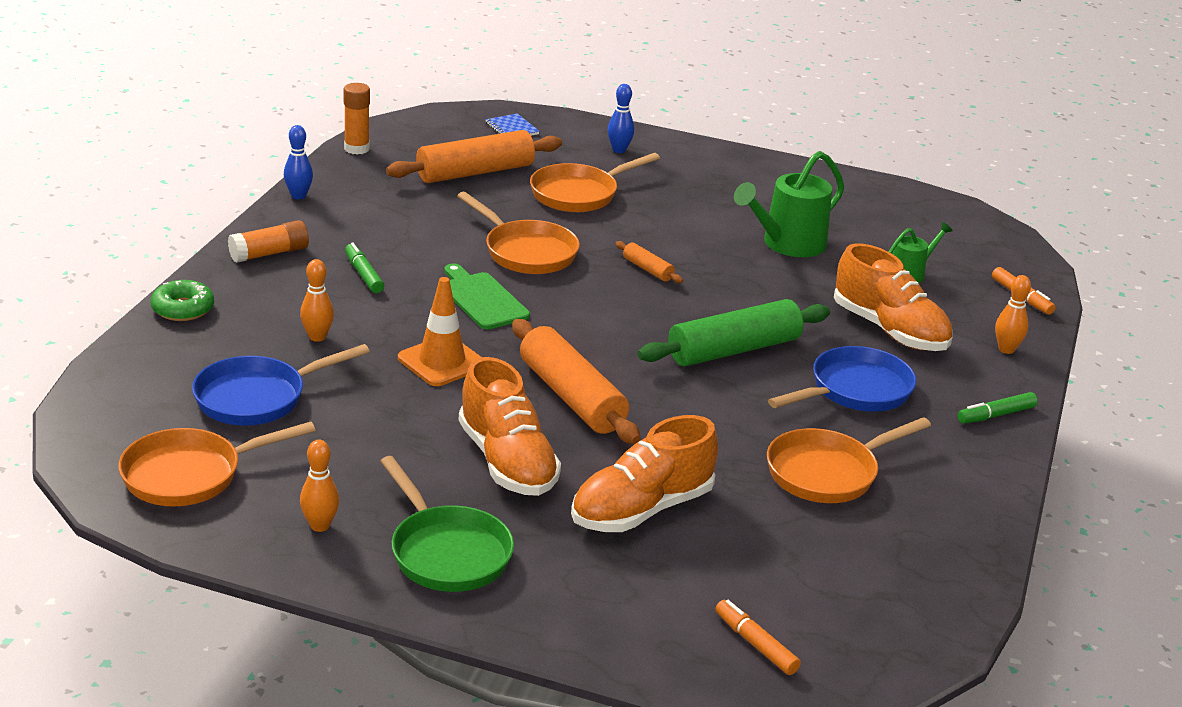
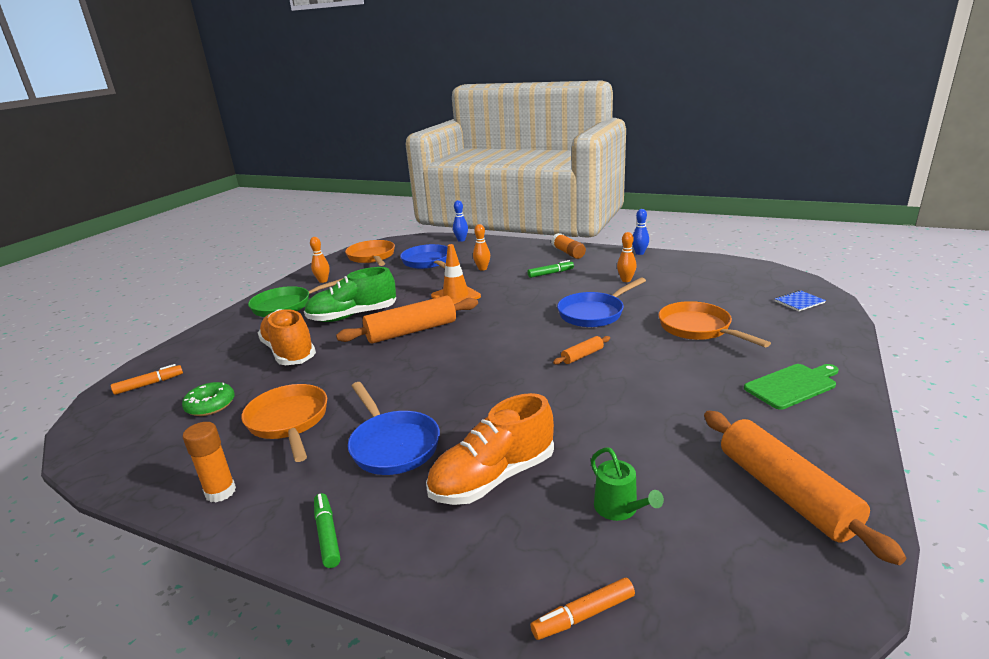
camera: 100 degrees right, 5 degrees down
green donut [151,280,214,321] -> green donut moved to [182,382,235,416]
orange glue stick [344,83,370,155] -> orange glue stick moved to [183,422,236,503]
orange rolling pin [386,130,562,183] -> orange rolling pin moved to [704,411,906,565]
green cutting board [444,263,530,329] -> green cutting board moved to [744,364,839,410]
orange pan [457,192,580,274] -> blue pan [557,277,646,327]
orange shoe [459,357,561,496] -> green shoe [304,267,396,322]
blue bowling pin [608,84,634,153] -> blue bowling pin moved to [453,200,468,242]
green rolling pin [638,299,830,367] -> none
green watering can [734,151,844,257] -> none
orange bowling pin [995,275,1031,354] -> orange bowling pin moved to [617,232,637,282]

